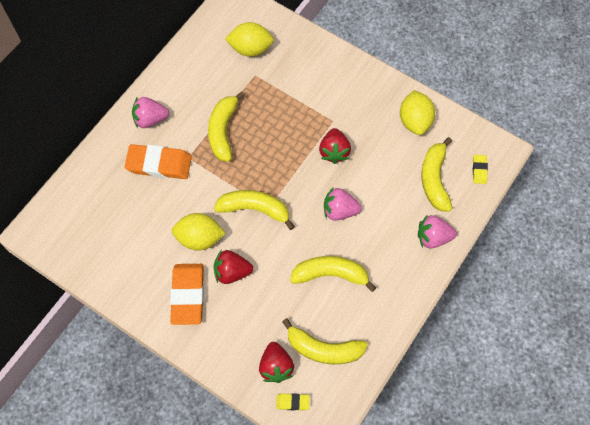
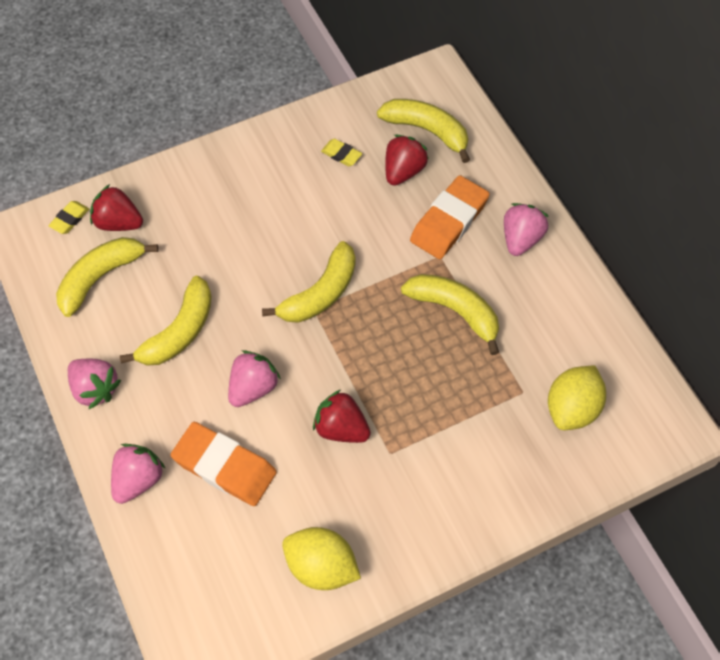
camera: 120 degrees right, 5 degrees down
orange eraser [170,264,204,325] -> orange eraser moved to [170,422,277,506]
yellow lemon [171,213,225,250] -> none
red strawberry [214,250,253,284] -> red strawberry moved to [385,135,429,186]
yellow banana [422,137,452,212] -> yellow banana moved to [377,99,470,163]
yellow eraser [473,155,488,184] -> yellow eraser moved to [321,139,362,166]
none -> pink strawberry [68,358,121,409]

